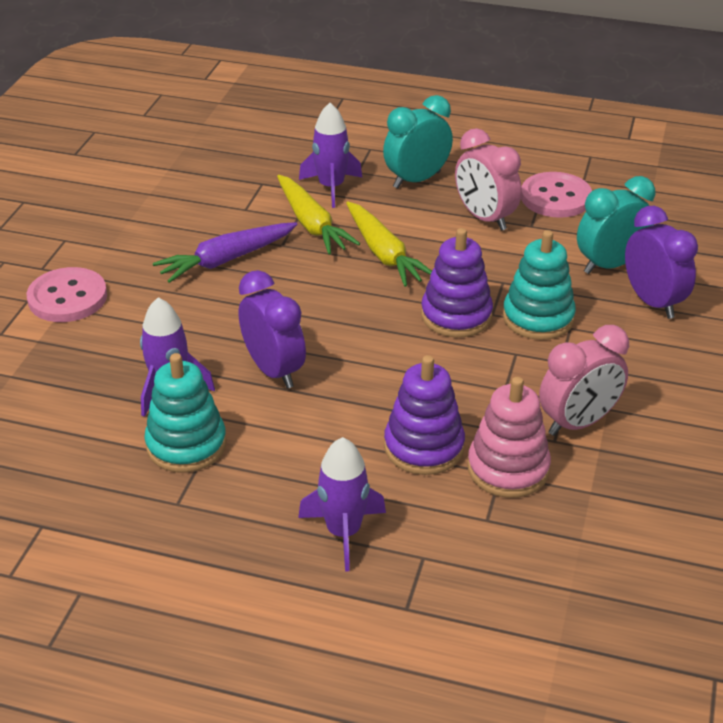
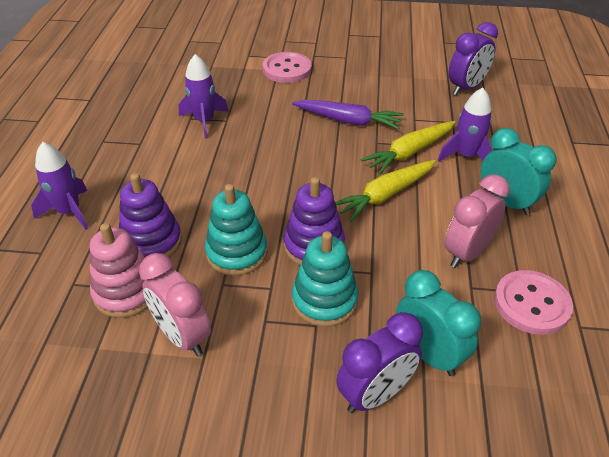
camera: 80 degrees right, 5 degrees up
turquoise stacking toy [144,353,227,473] -> turquoise stacking toy moved to [205,184,268,276]
purple carrot [153,222,297,283] -> purple carrot turned 150 degrees clockwise [292,100,404,130]
purple clock [238,270,306,389] -> purple clock moved to [449,22,498,95]

